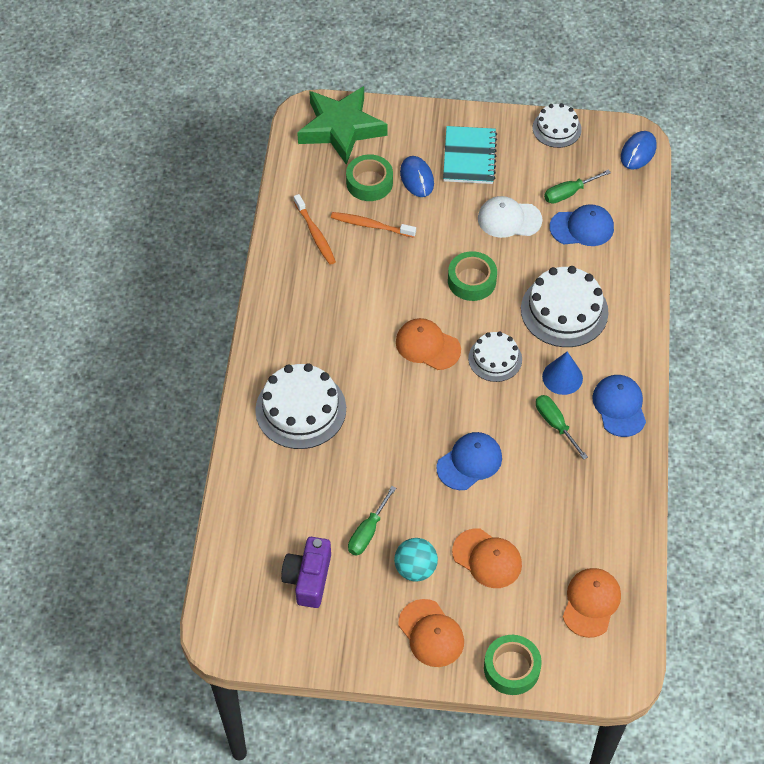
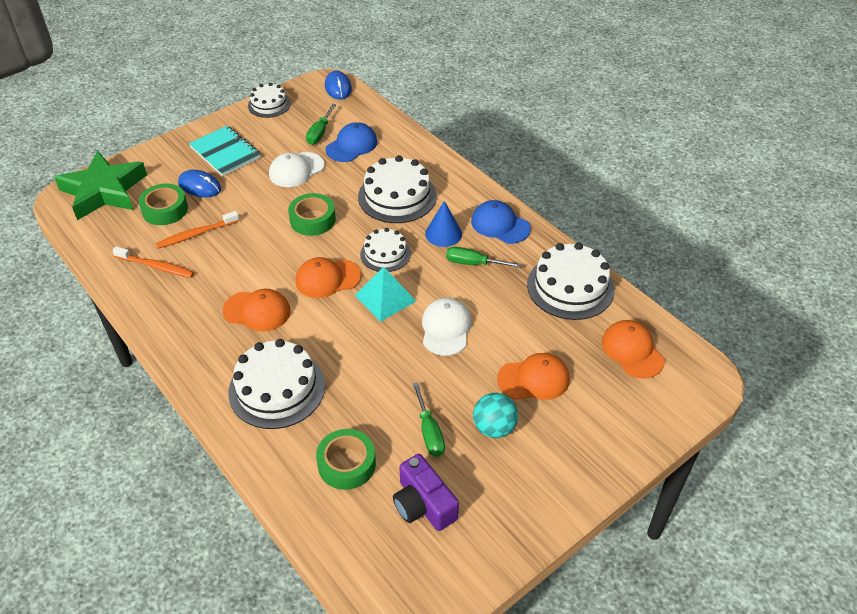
camera: 45 degrees left, 10 degrees down
orange cap [398,599,464,667] -> orange cap moved to [223,289,291,331]
blue cap [436,432,502,490] -> white cap [422,298,472,356]
green tape [484,635,542,695] -> green tape moved to [316,429,376,490]
none -> turquoise pyramid [355,267,416,322]
none -> white cake [527,242,614,320]

